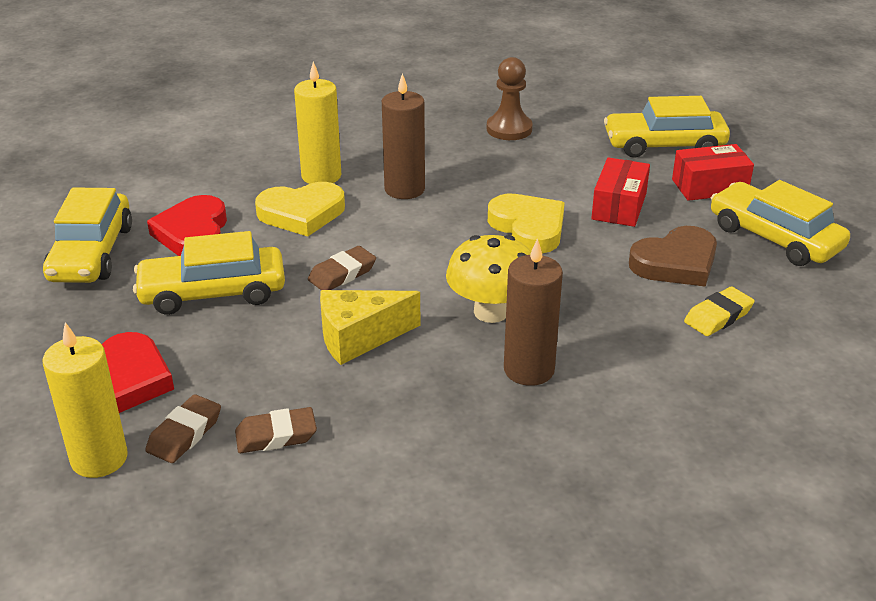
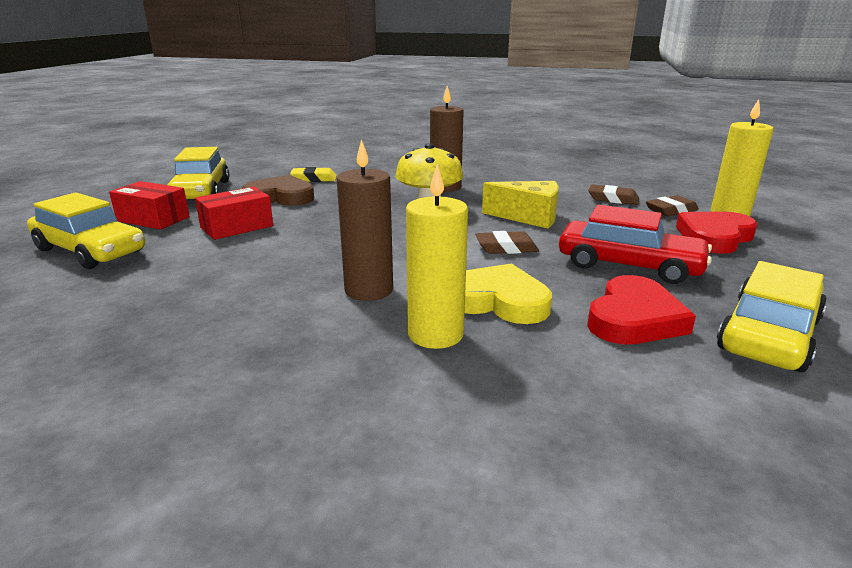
camera: 145 degrees left, 10 degrees down
yellow car [133,231,285,315] -> red car [559,204,712,284]
brown pawn [487,57,533,140] -> none
yellow heart [488,194,565,253] -> none

